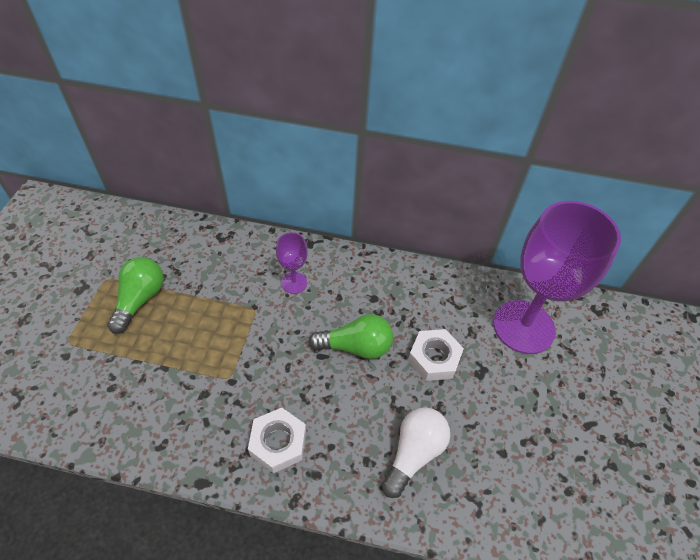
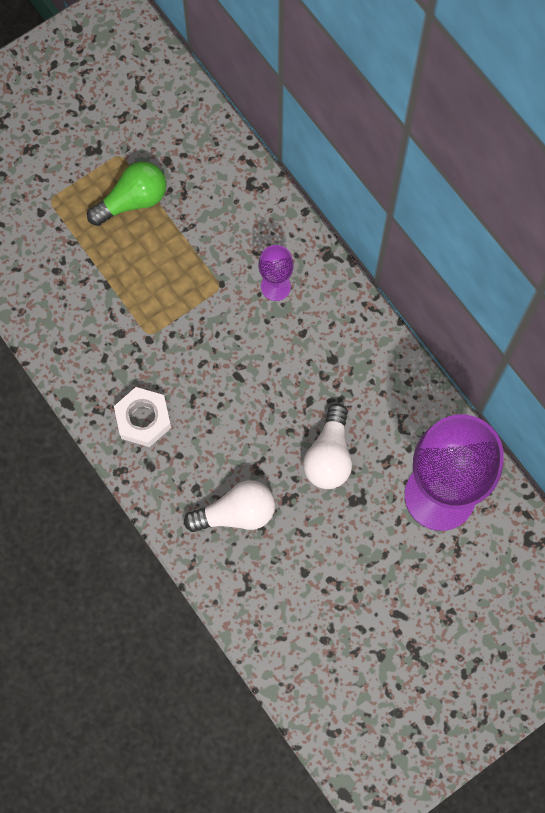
camera: 45 degrees right, 20 degrees up
green light bulb [308,314,393,359] -> none
white nut [408,329,464,381] -> white light bulb [303,403,352,489]

